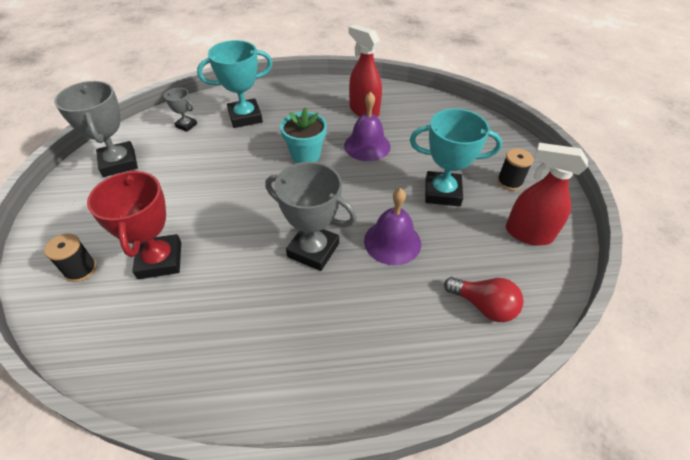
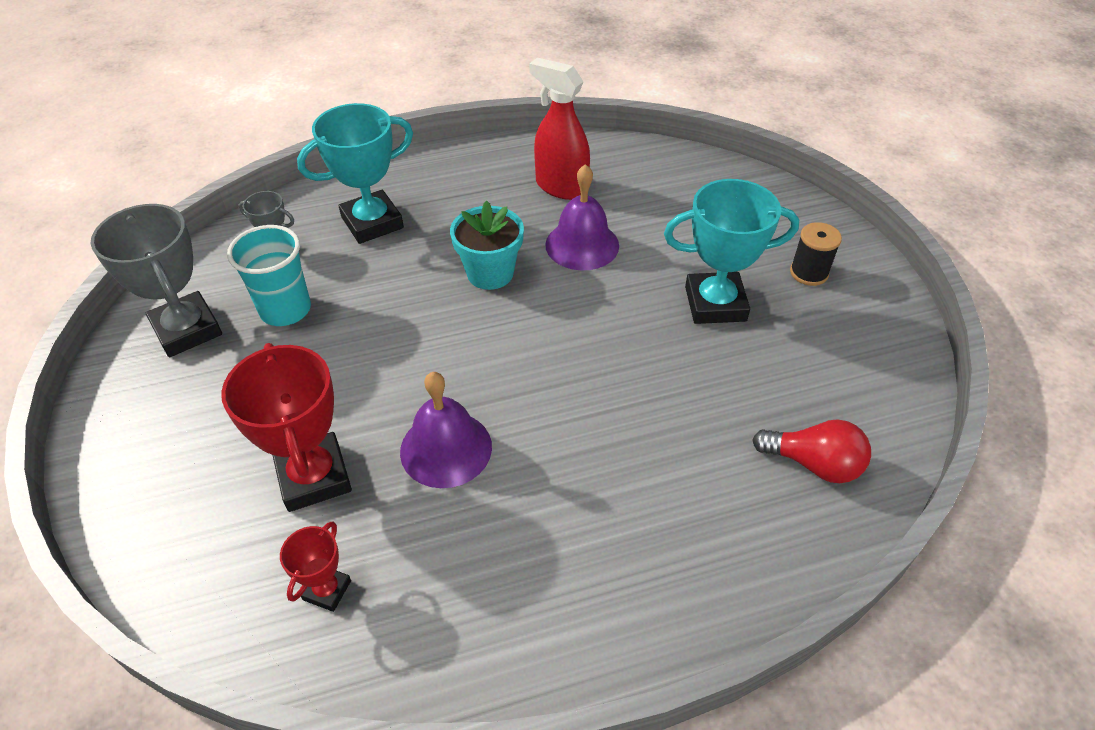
camera: 10 degrees left, 0 degrees up
black spool [44,233,97,282] -> none
grey trophy [265,162,357,271] -> none
purple bell [364,188,421,265] -> purple bell moved to [400,372,492,488]
red spray bottle [506,143,588,245] -> none
none -> turquoise cup [227,225,311,326]
none -> red trophy [280,521,351,612]

